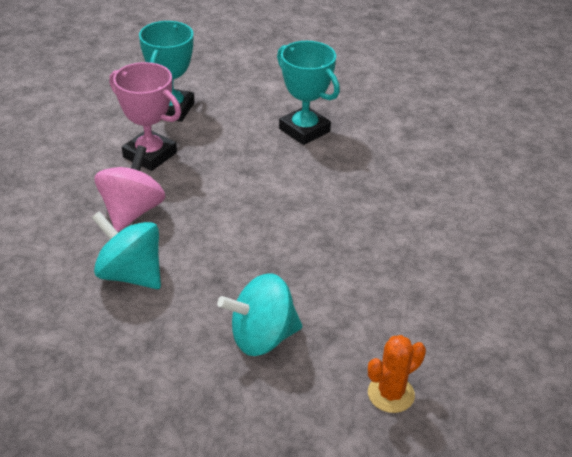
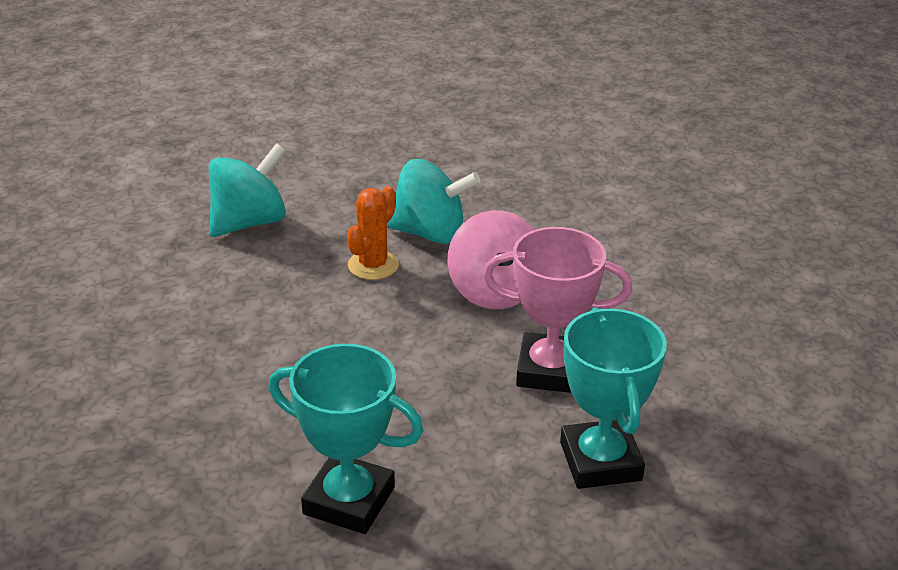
camera: 155 degrees right, 5 degrees down
orange cactus [368,335,426,413] -> orange cactus moved to [347,186,399,280]

